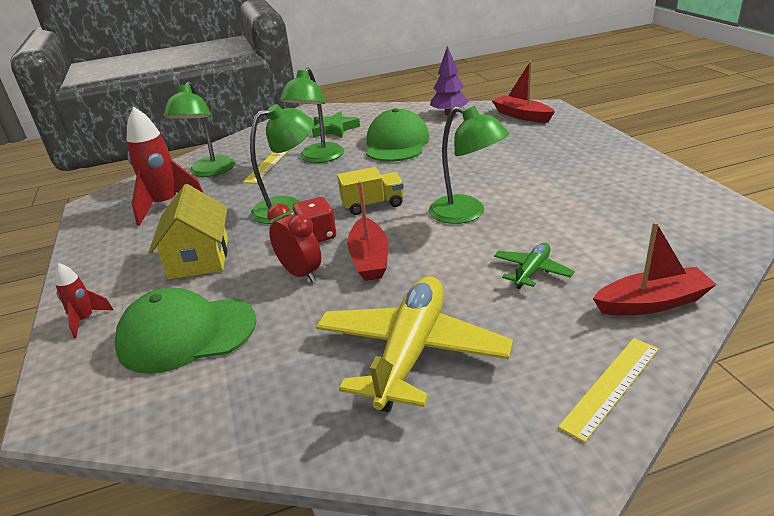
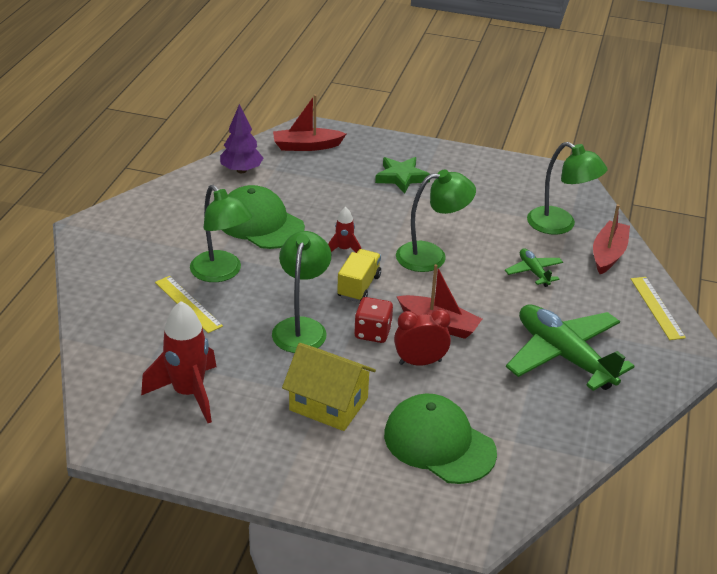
camera: 60 degrees left, 5 degrees up
red rocket [55,263,114,338] -> red rocket moved to [328,207,361,253]
green cap [114,288,256,374] -> green cap turned 105 degrees clockwise [384,393,497,484]
green lamp [163,81,235,177] -> green lamp moved to [527,142,608,235]
green star [312,111,360,138] -> green star moved to [375,157,430,194]
yellow plane [316,276,513,412] -> green plane [506,305,634,391]

